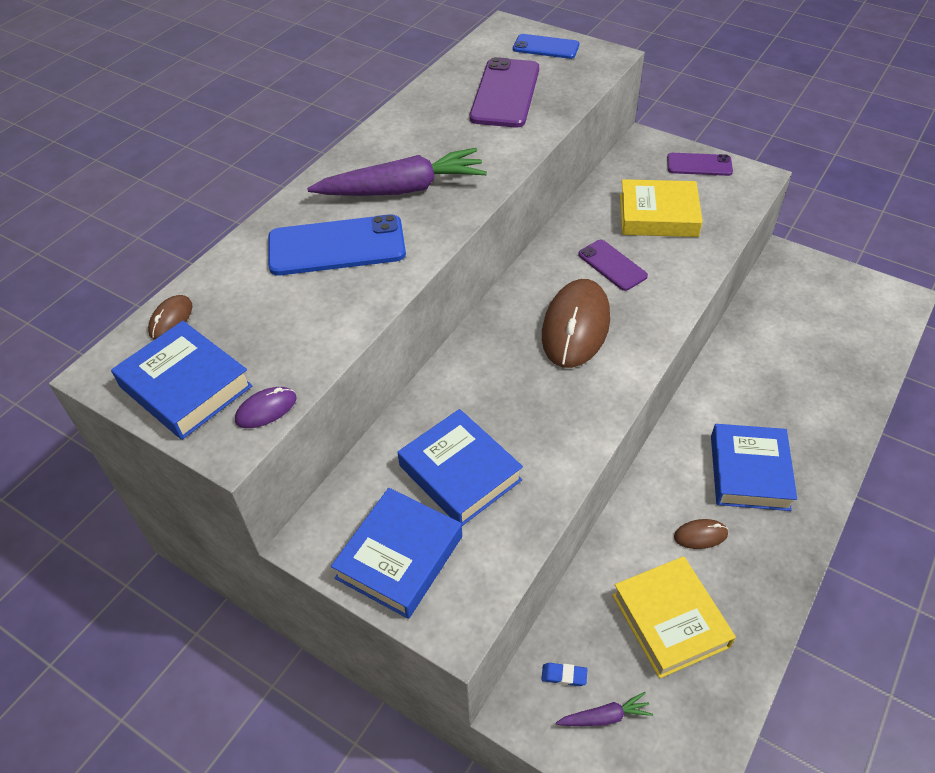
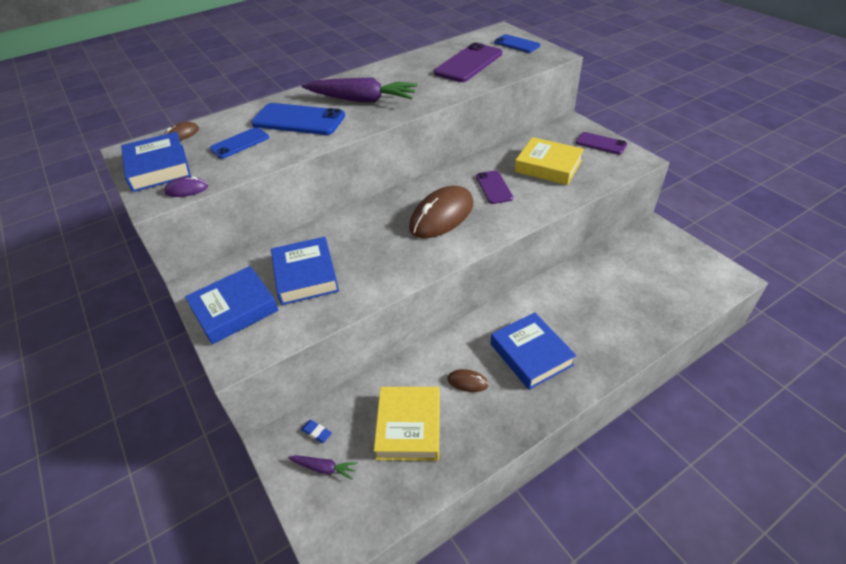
camera: 25 degrees right, 5 degrees down
blue book [711,424,797,511] -> blue book turned 60 degrees counterclockwise [491,313,576,390]
none -> blue phone [210,127,269,159]

